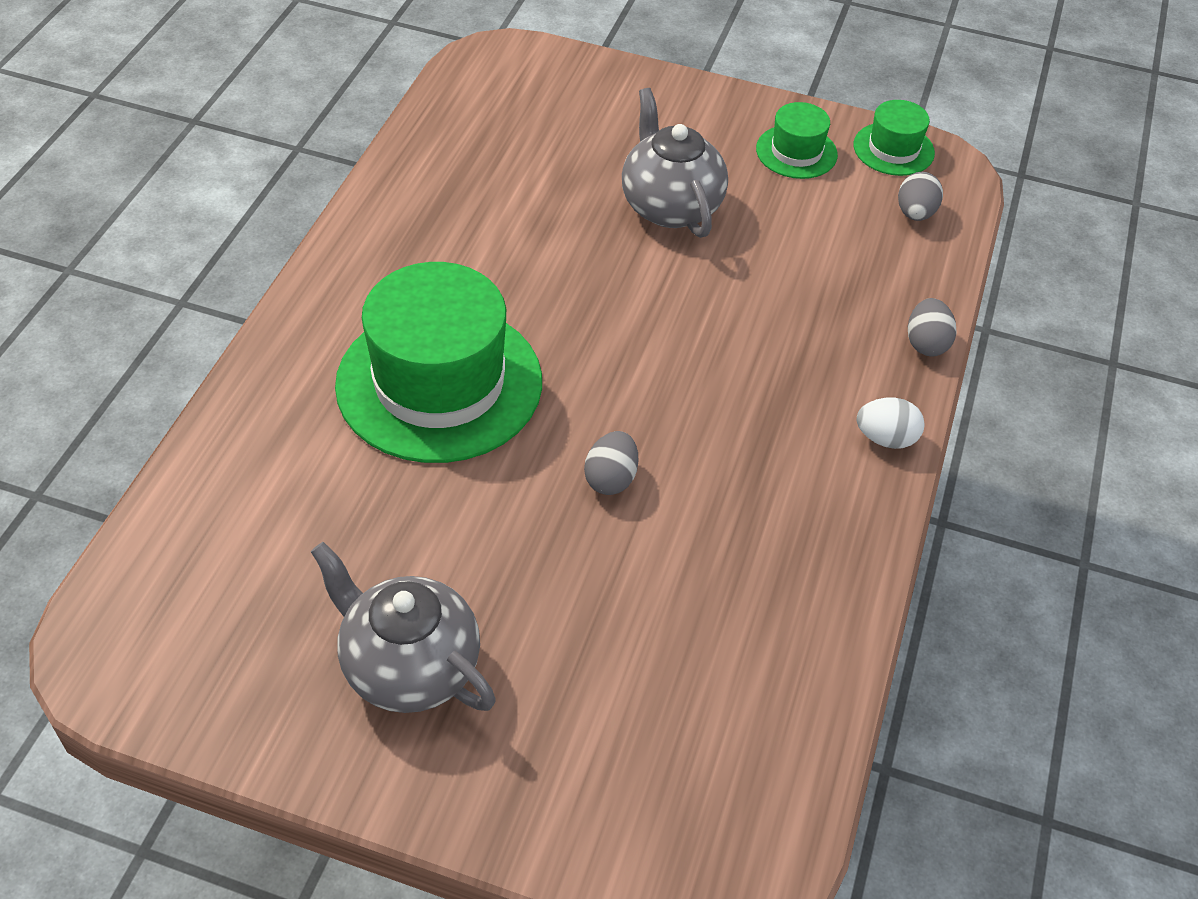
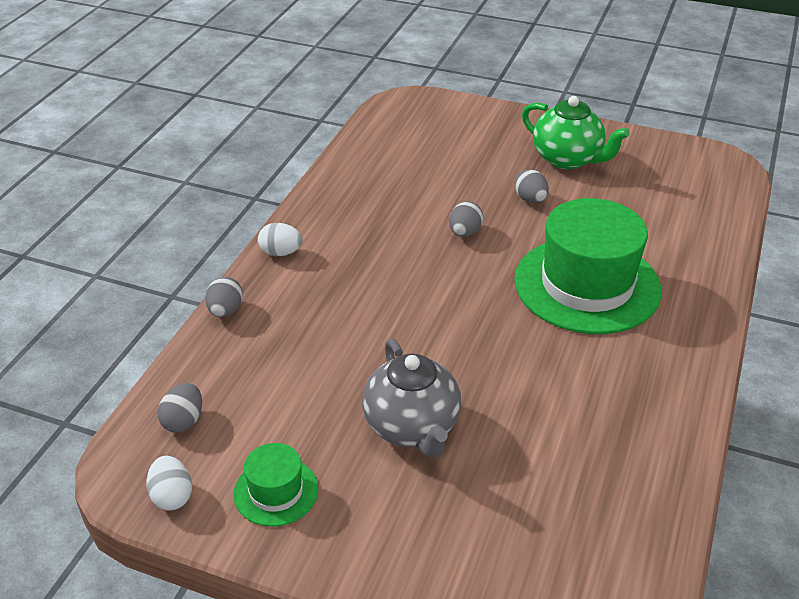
camera: 175 degrees left, 10 degrees down
grey teapot [311,542,496,713] -> green teapot [522,96,630,169]
green hat [854,100,935,176] -> white egg [146,456,192,510]
none -> grey egg [515,169,549,203]

